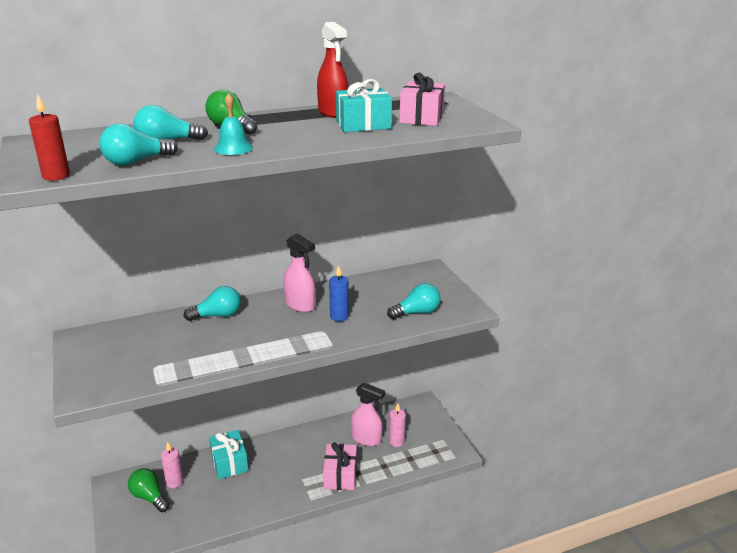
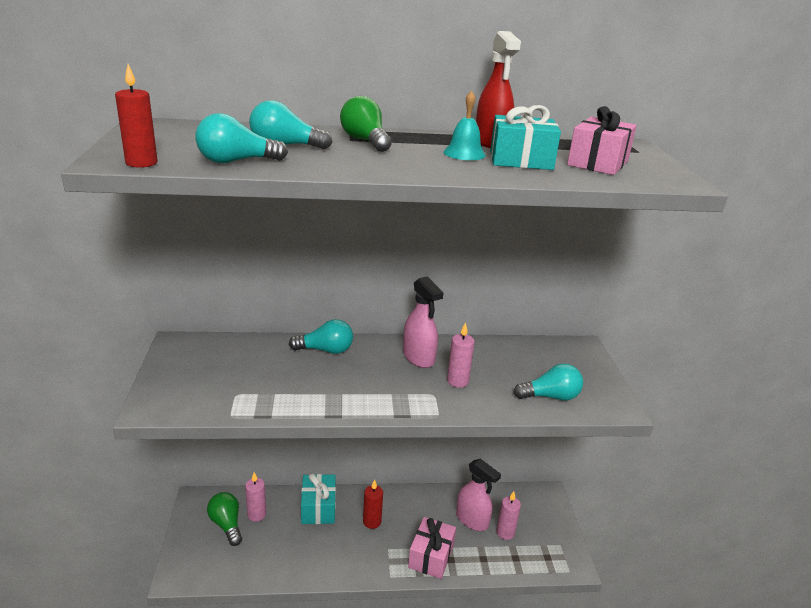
camera: 15 degrees right, 0 degrees up
turquoise bell [214,93,253,155] -> turquoise bell moved to [443,91,486,160]
blue candle [329,265,349,322] -> pink candle [447,322,475,388]
none -> red candle [363,479,383,529]

